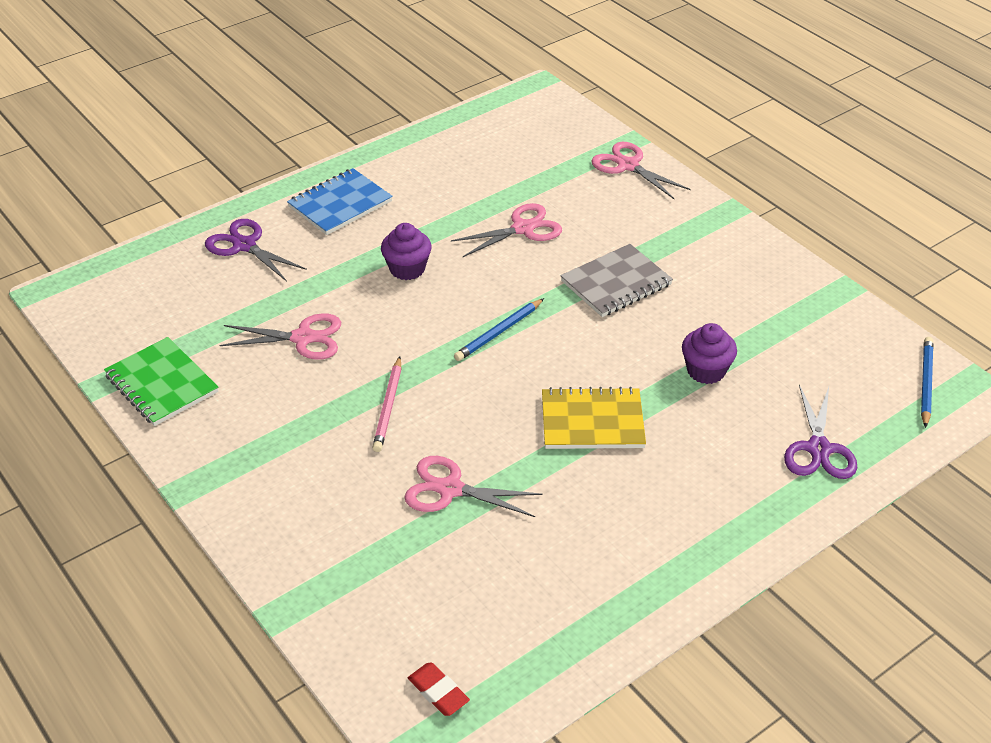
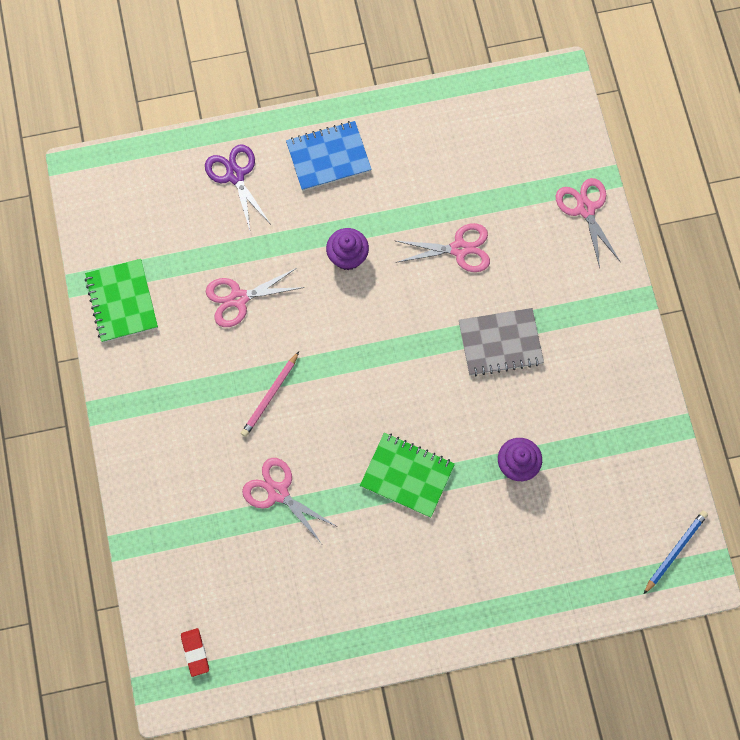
camera: 25 degrees right, 30 degrees up
pink scissors [219,313,341,359] -> pink scissors turned 135 degrees clockwise [206,268,304,327]
blue pencil [454,298,544,361] -> none
yellow notebook [542,387,646,449] -> green notebook [360,433,455,518]
purple scissors [784,385,857,479] -> none

